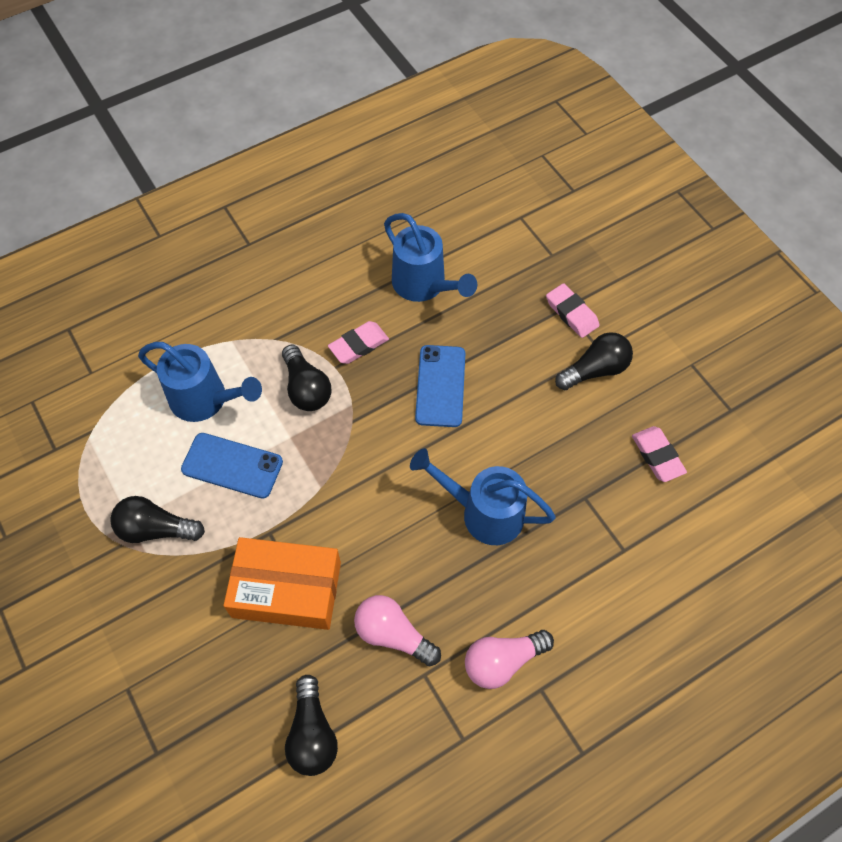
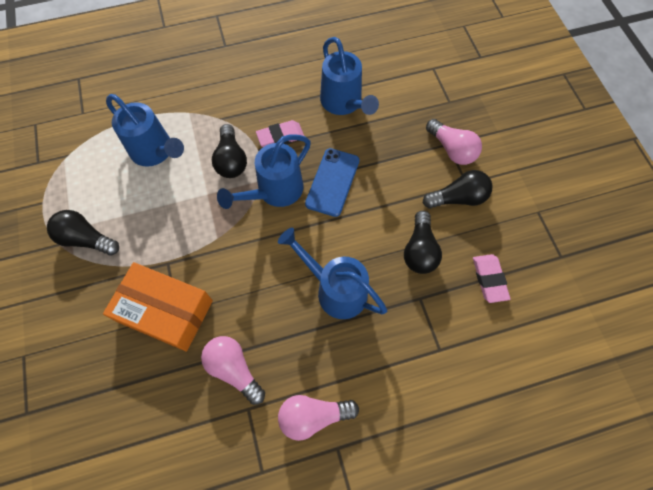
camera: 15 degrees right, 5 degrees up
blue phone [181,433,283,499] -> none
black light bulb [285,675,338,776] -> black light bulb moved to [404,211,442,274]
pink eraser [546,283,600,338] -> pink light bulb [426,119,482,165]
none -> blue watering can [217,135,311,209]

